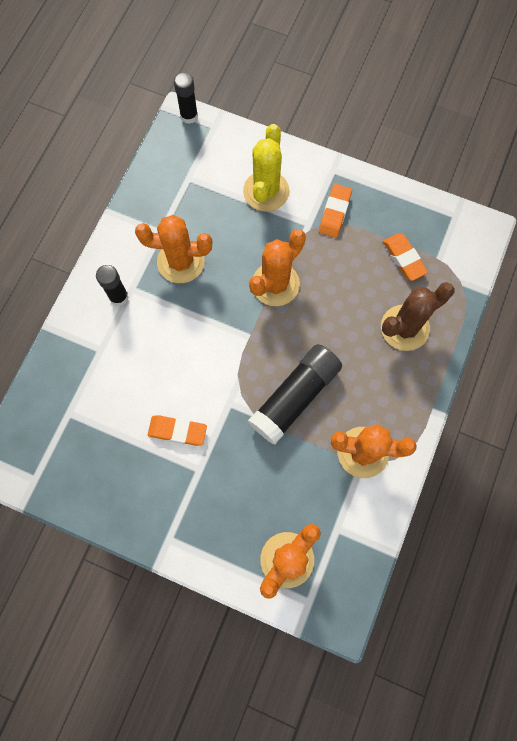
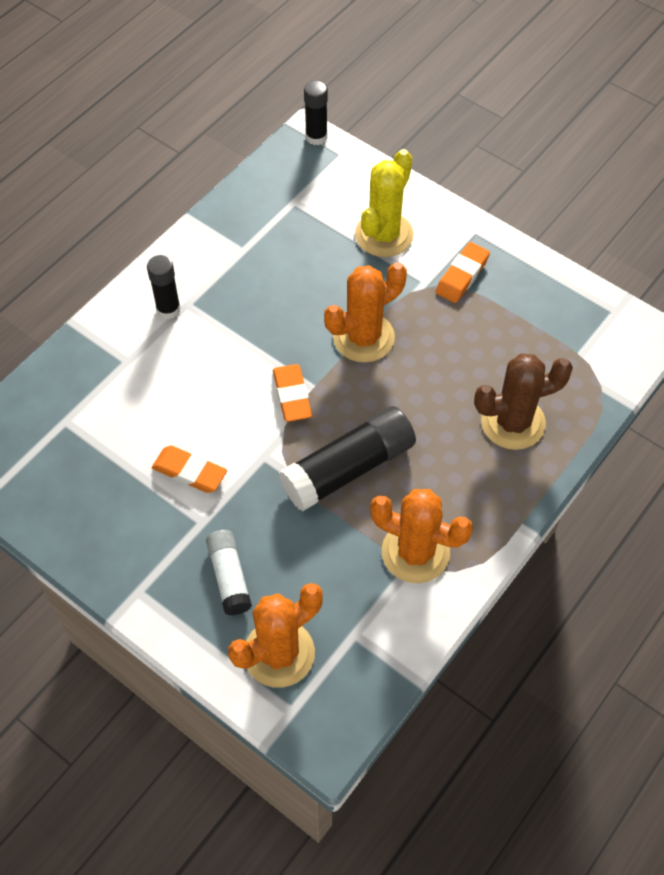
camera: 15 degrees right, 15 degrees down
orange cactus [135,215,212,283] -> none
orange eraser [383,233,428,281] -> orange eraser moved to [273,364,312,422]
none -> white glue stick [206,530,252,616]

